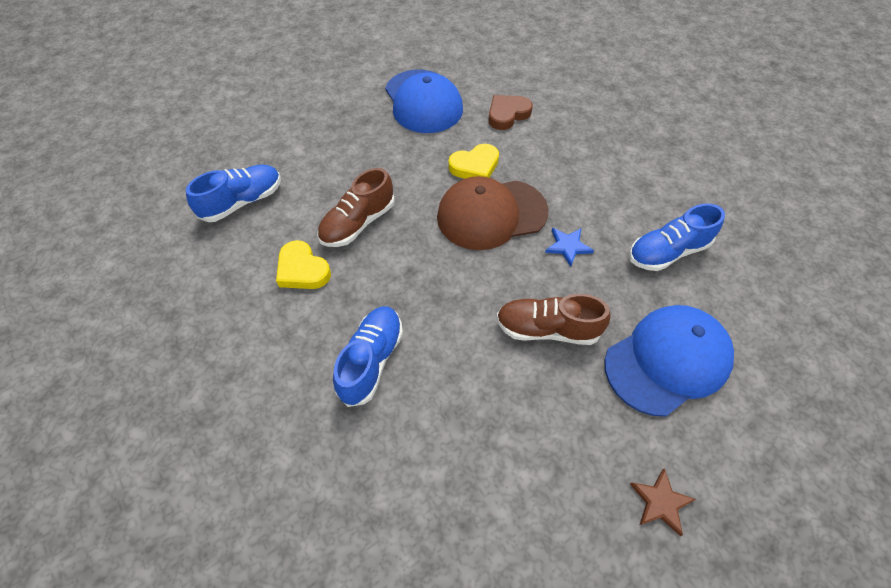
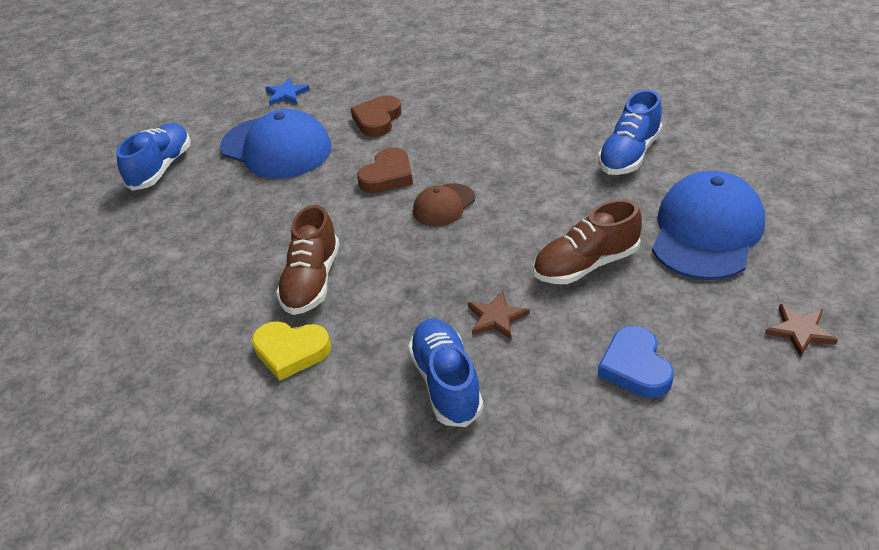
camera: 30 degrees left, 15 degrees down
blue shoe [186,165,281,222] -> blue shoe moved to [116,123,191,191]
brown cap [437,176,549,250] -> brown cap [413,183,475,227], size x0.52
yellow heart [448,144,499,179] -> brown heart [357,147,413,193]
blue star [545,228,594,267] -> blue star moved to [265,78,310,105]
none -> brown star [468,290,530,339]
none -> blue heart [598,326,674,398]

